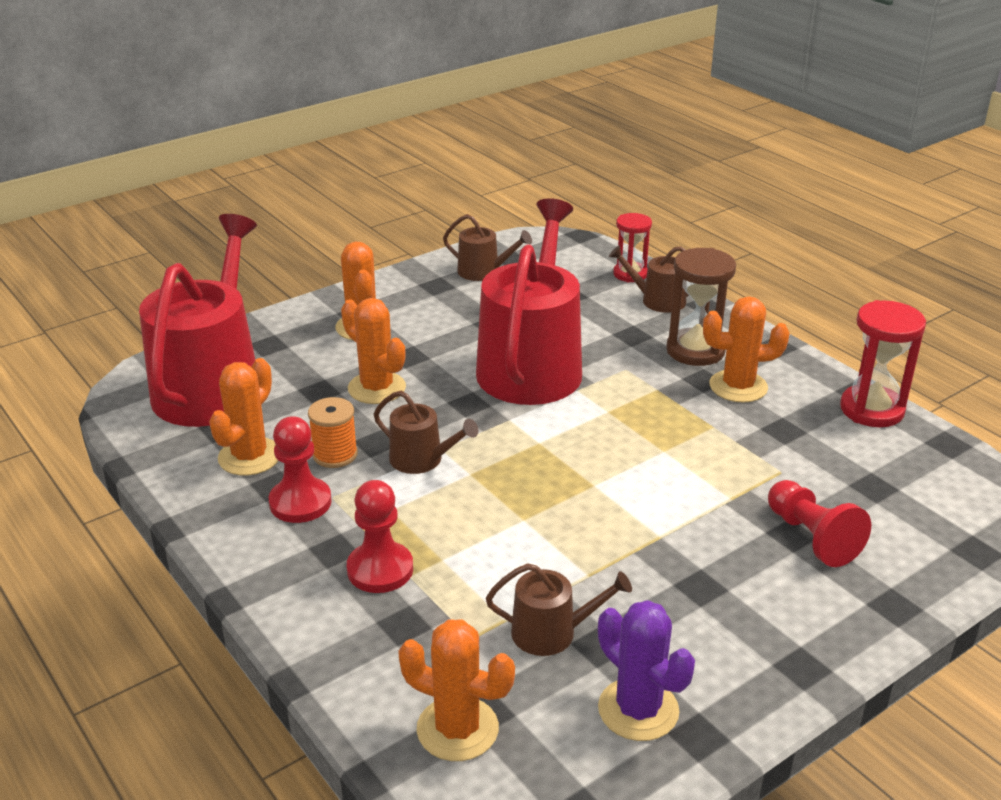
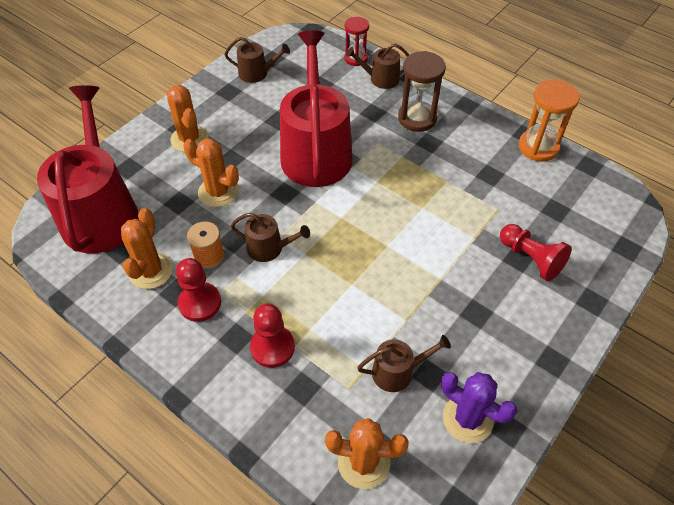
camera: 15 degrees left, 20 degrees up
orange cactus [703,297,790,403] -> none
red hourglass [840,300,926,427] -> orange hourglass [518,80,579,162]

